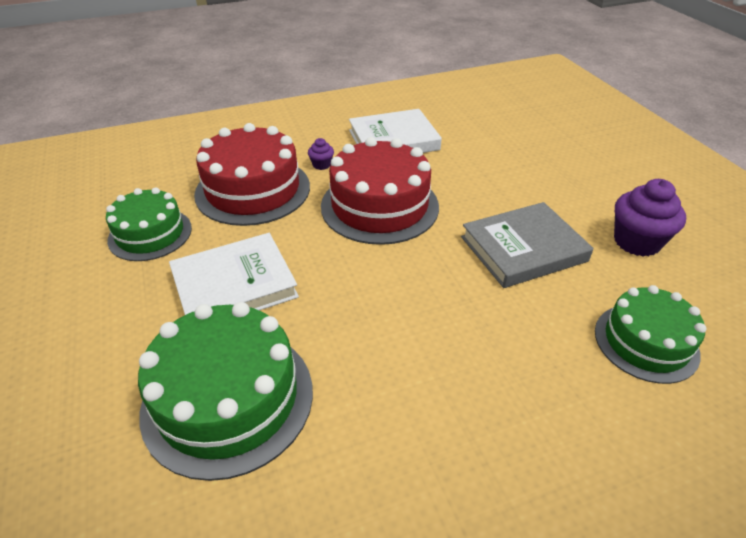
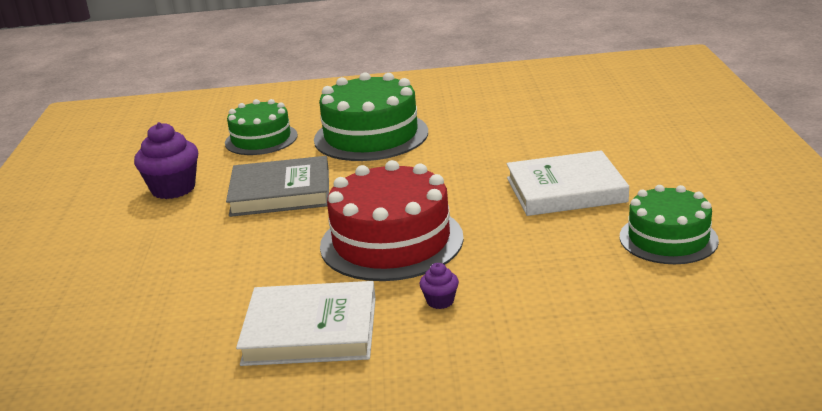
camera: 160 degrees left, 15 degrees down
green cake [138,302,313,481] -> green cake moved to [314,72,428,161]
red cake [194,123,310,226] -> none

